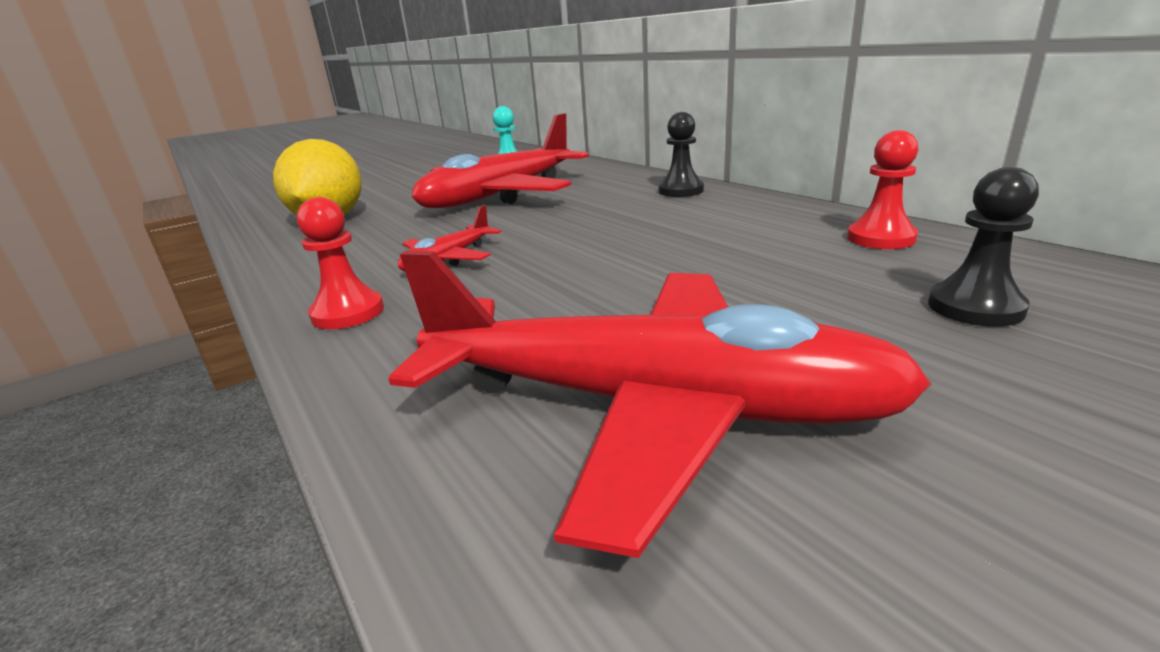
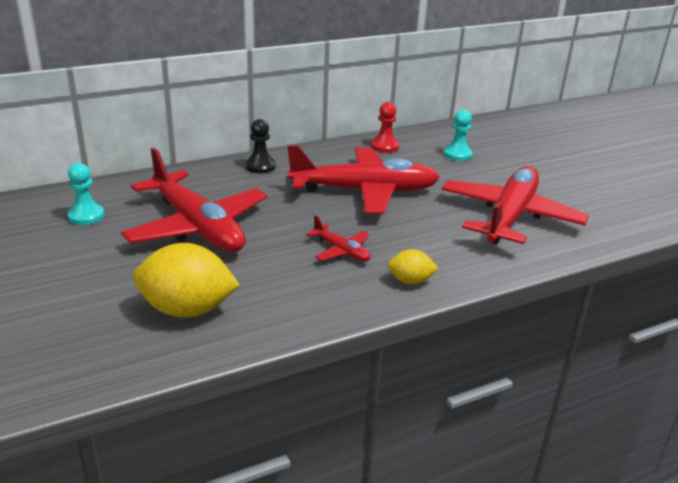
camera: 85 degrees left, 5 degrees up
red pawn [297,197,384,329] -> yellow lemon [388,249,439,284]
black pawn [928,167,1039,327] -> turquoise pawn [444,110,472,161]
none -> red plane [287,145,440,214]

